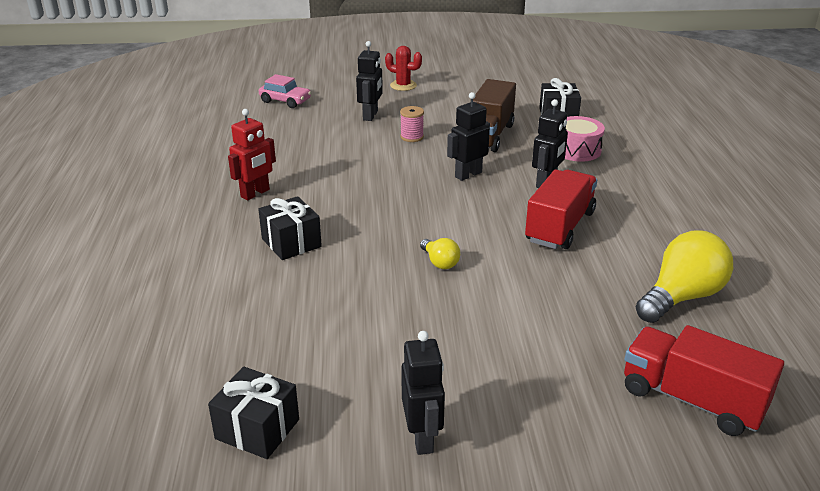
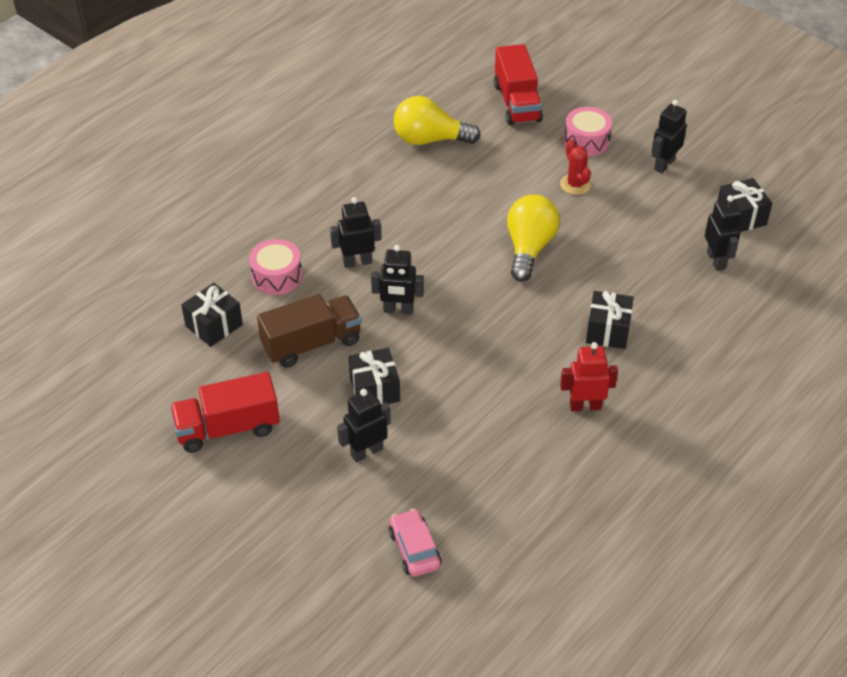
camera: 135 degrees left, 15 degrees up
red cactus [385,46,422,91] -> red cactus moved to [560,139,591,195]
pink spool [400,106,424,142] -> black gift [349,348,400,404]
yellow light bulb [420,238,460,269] -> yellow light bulb [507,194,560,282], size x2.02
red truck [525,170,597,249] -> red truck moved to [170,372,280,453]
none -> pink drum [564,107,612,156]
none -> black robot [705,195,741,271]

